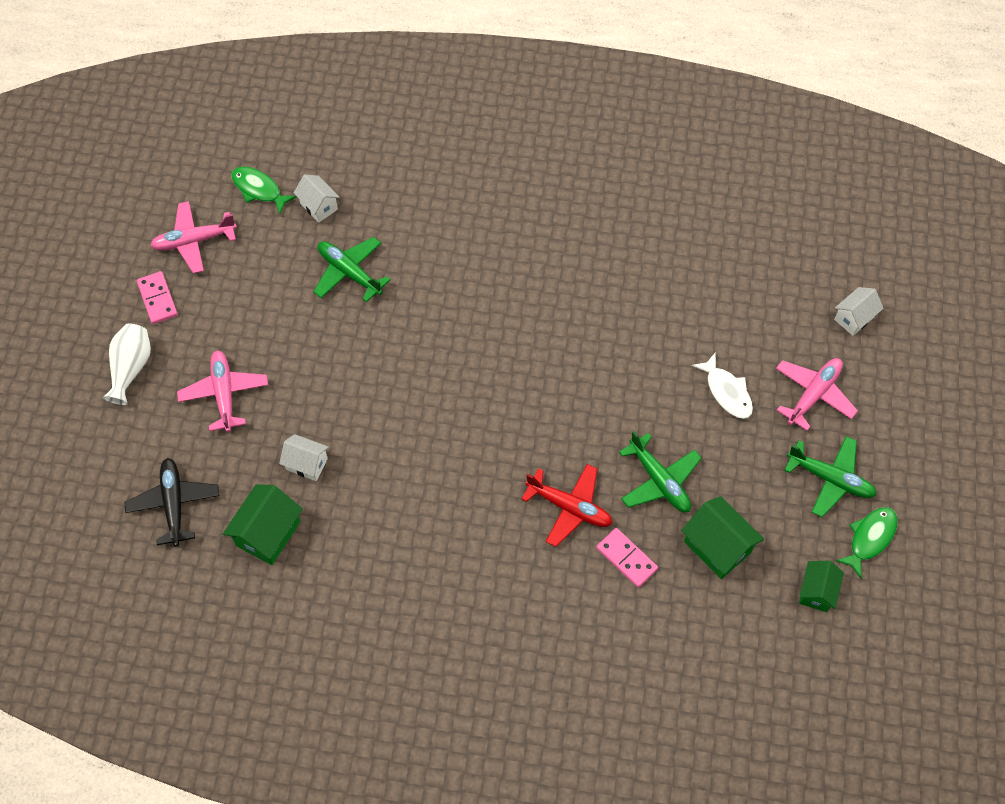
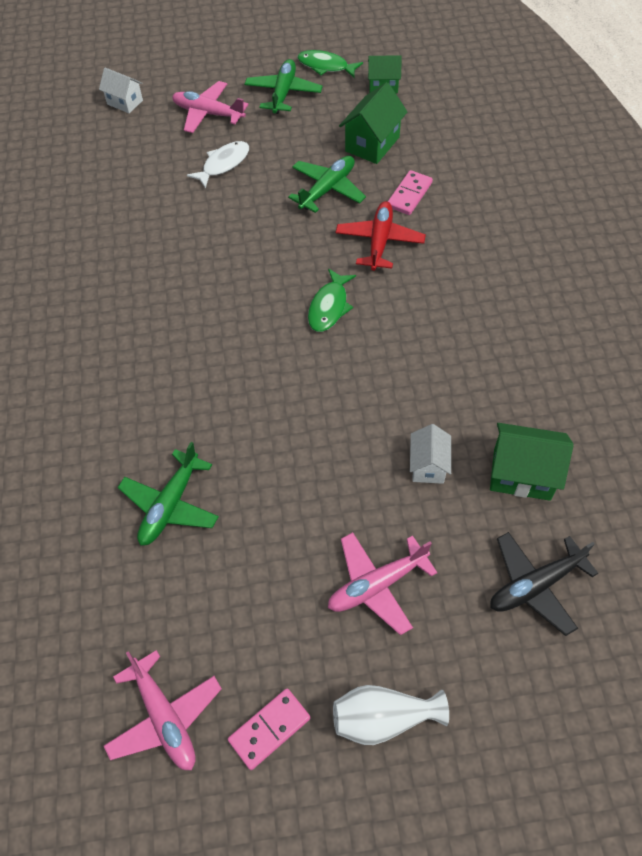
camera: 105 degrees left, 5 degrees down
green fish [231,167,297,214] -> green fish moved to [308,268,356,332]
white house [294,174,340,223] -> none

